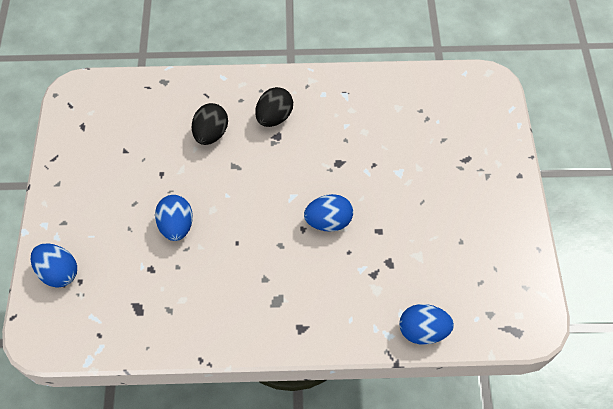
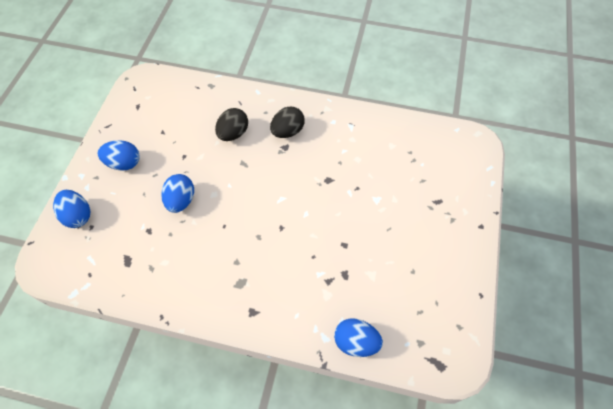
camera: 15 degrees right, 0 degrees up
blue egg [304,194,353,232] -> blue egg moved to [97,140,140,171]

